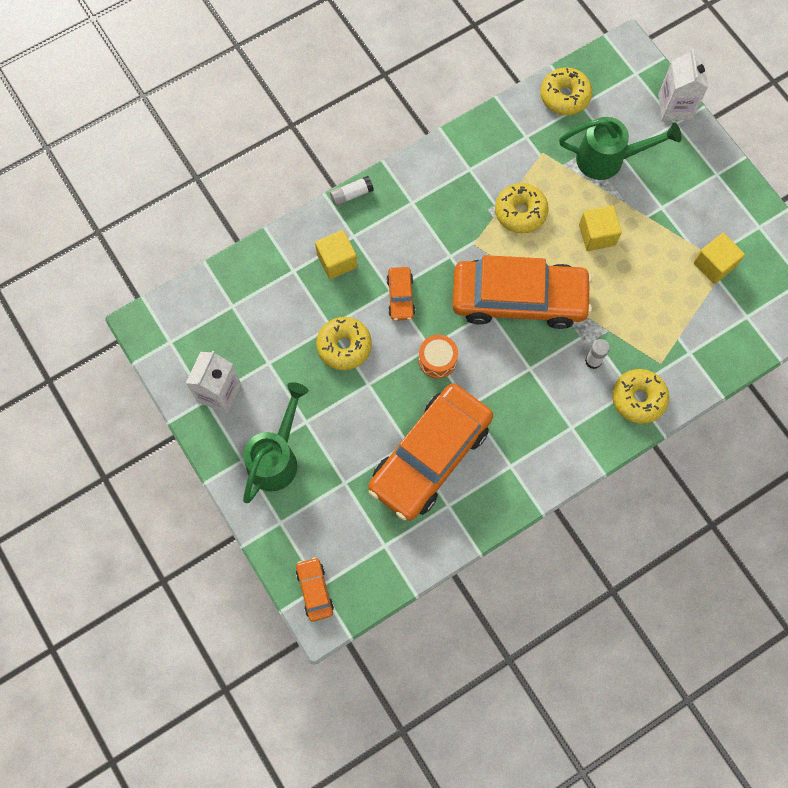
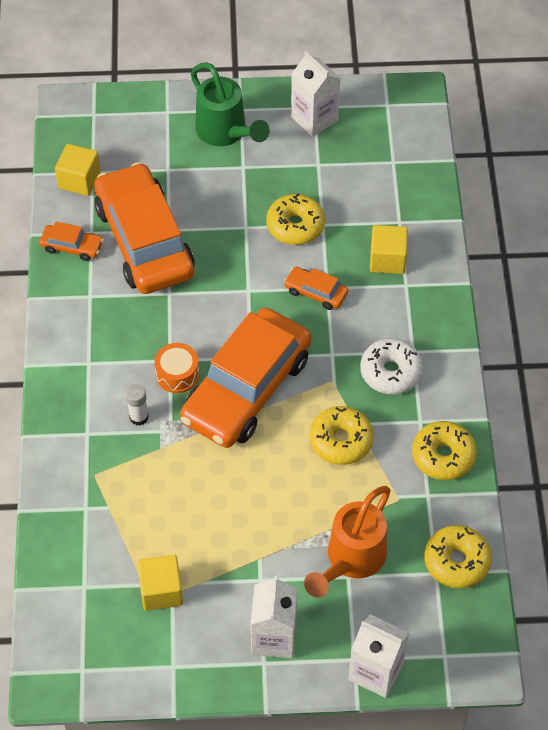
camera: 120 degrees right, 15 degrees down
orange car [296,557,334,622] -> orange car moved to [40,222,104,261]
white glue stick [330,176,374,206] -> none
orange drum [419,335,458,379] -> orange drum moved to [154,343,199,393]
green watering can [559,117,682,180] -> orange watering can [304,486,391,598]
yellow cube [579,205,622,251] -> yellow cube moved to [55,144,101,196]
yellow donut [612,369,669,424] -> yellow donut moved to [412,421,477,480]
none -> white carton [250,576,297,658]
none -> white donut [360,338,423,394]

